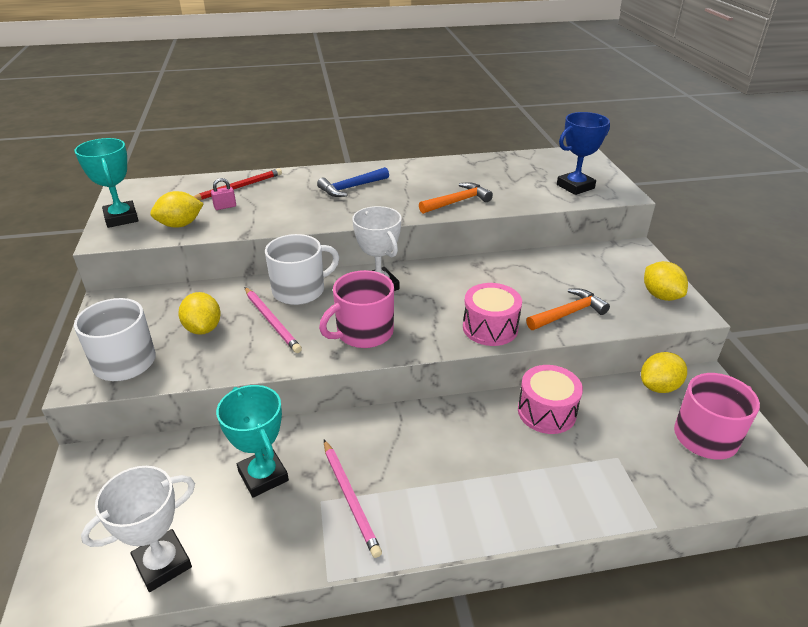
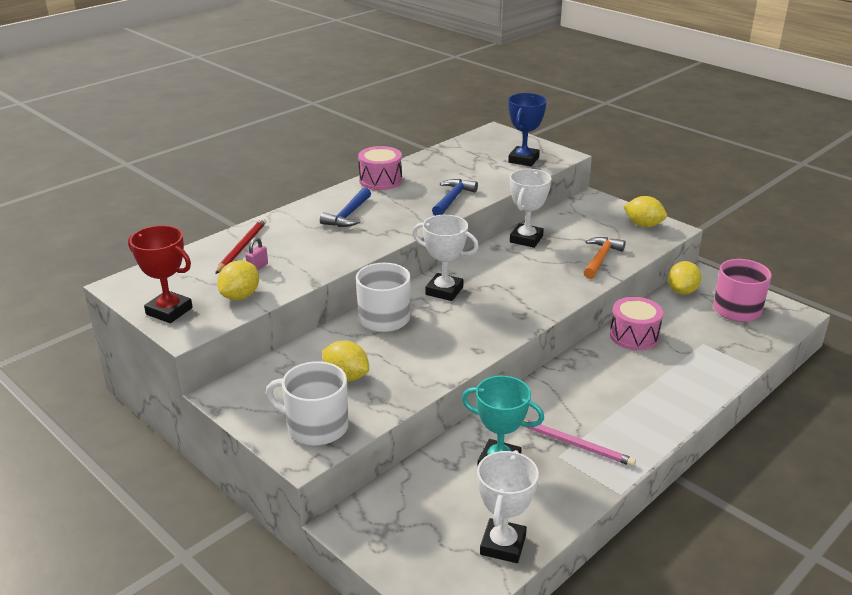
camera: 35 degrees left, 5 degrees down
turquoise trophy [74,138,139,228] -> red trophy [128,225,193,323]
pink pencil [245,287,302,353] -> none
pink mug [319,270,394,348] -> none
orange hammer [419,182,493,214] -> blue hammer [432,179,478,216]
pink drum [463,283,522,346] -> pink drum moved to [358,146,402,190]
none -> white trophy [510,169,551,248]

